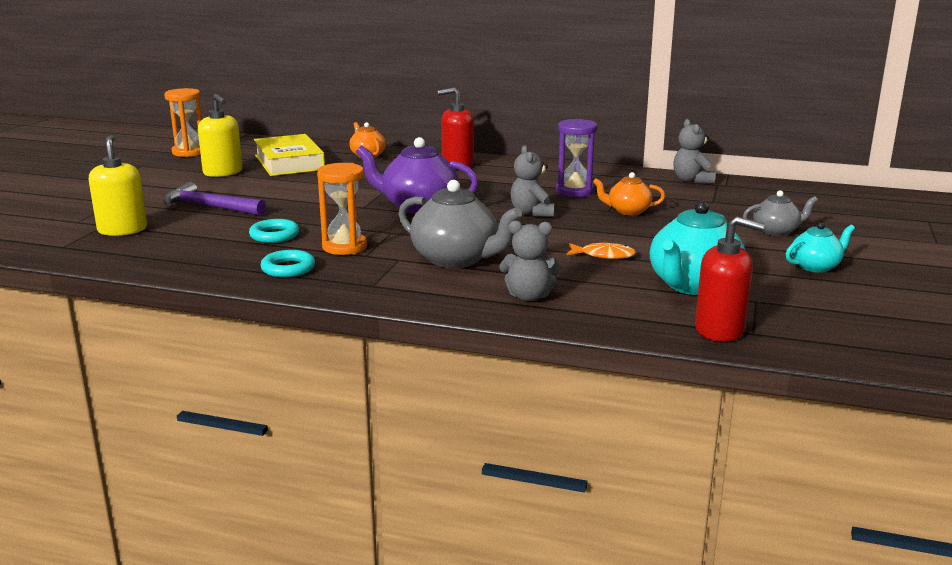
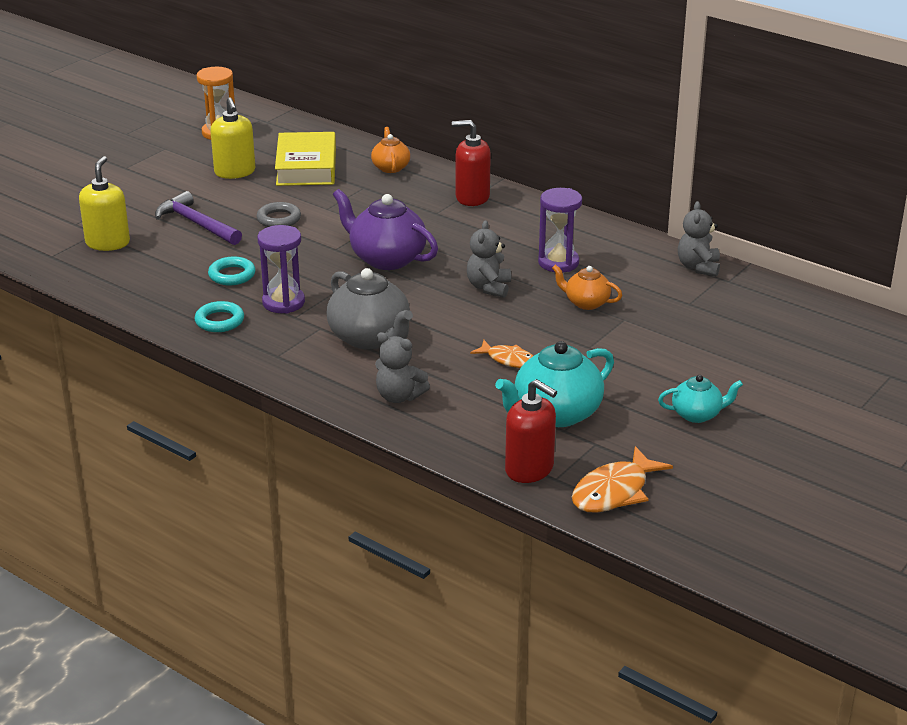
camera: 20 degrees right, 10 degrees up
orange hourglass [317,163,367,255] -> purple hourglass [257,225,305,314]
grey teapot [743,190,818,236] -> none
none -> grey ring [257,202,301,227]
none -> orange fish [572,446,673,513]

